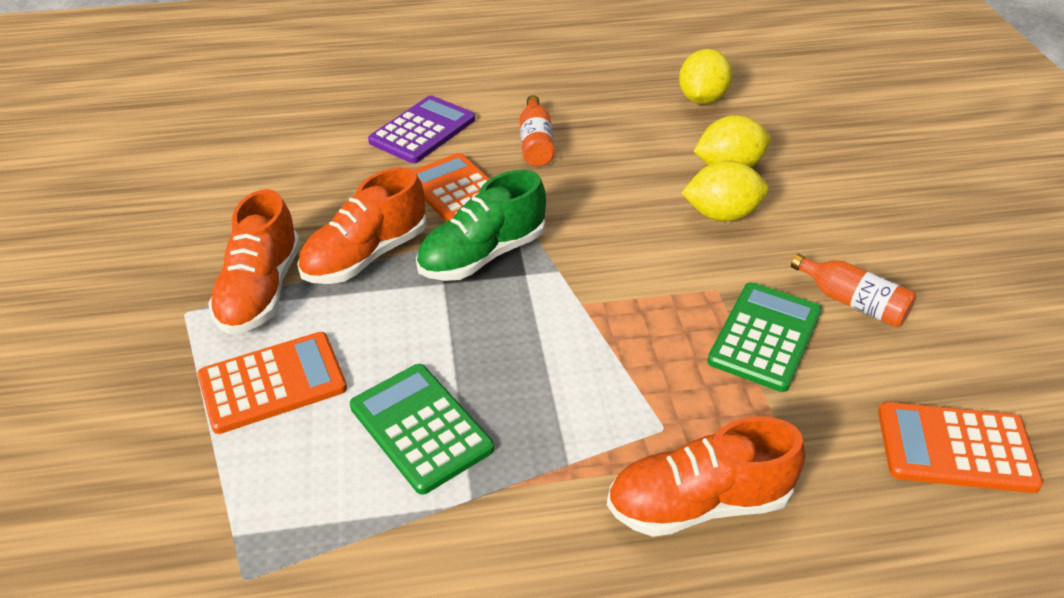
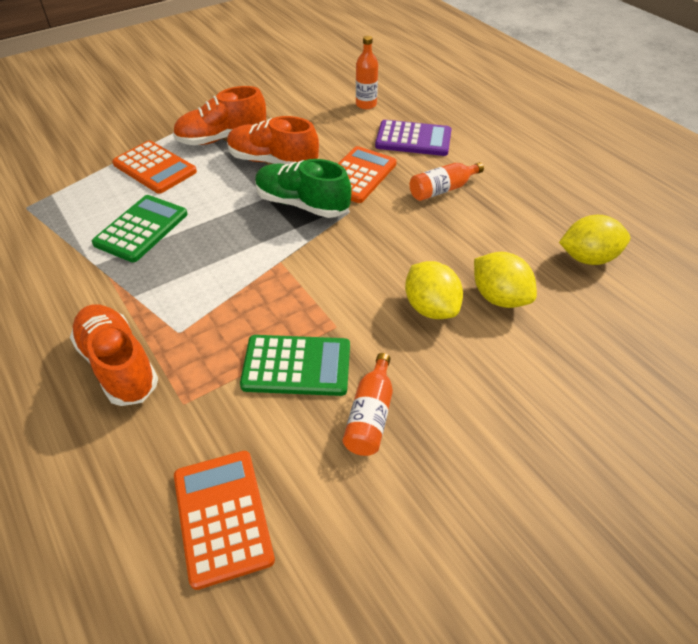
camera: 65 degrees right, 5 degrees up
none -> orange bottle [356,36,378,109]

